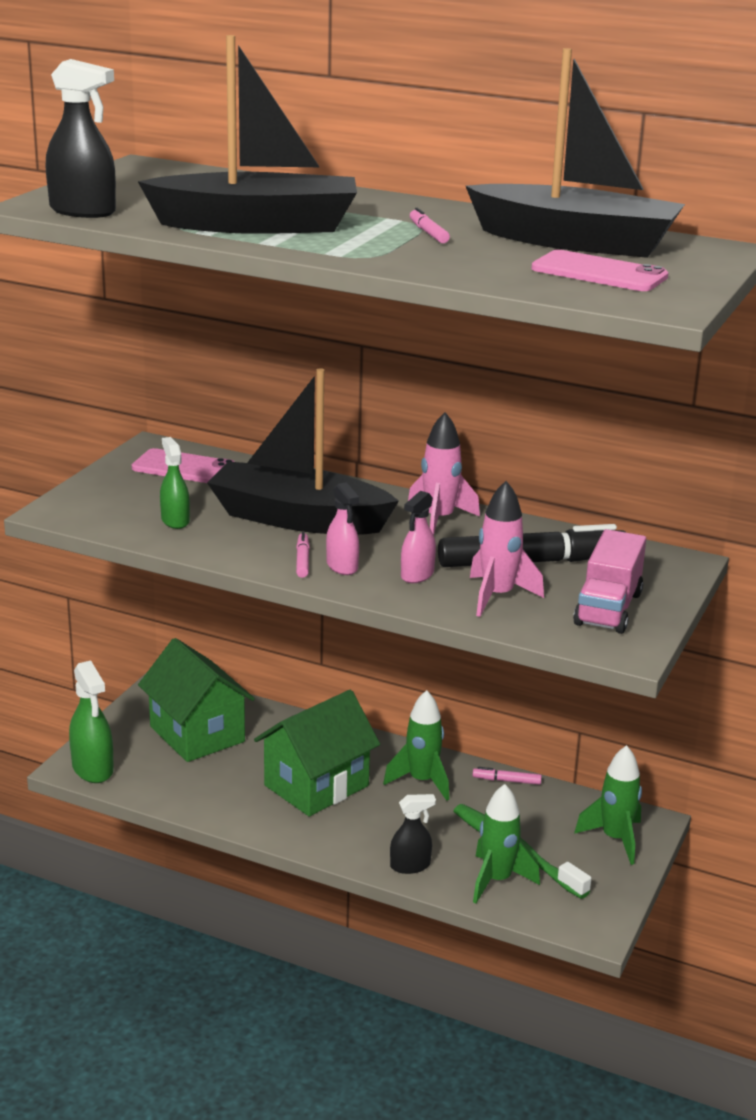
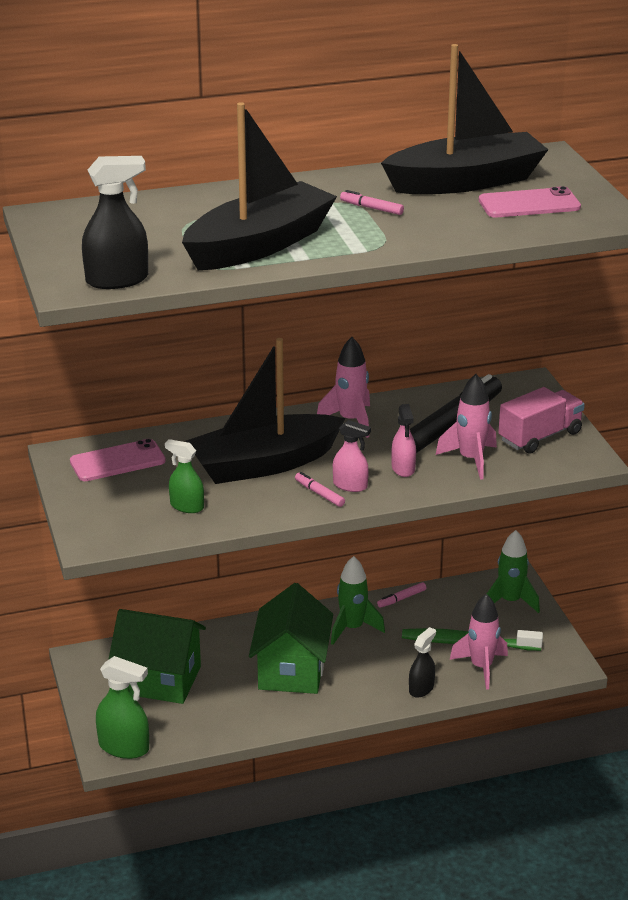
camera: 40 degrees left, 5 degrees up
green rocket [473,784,540,903] -> pink rocket [450,594,508,690]
pink truck [573,529,646,634] -> pink truck turned 105 degrees counterclockwise [498,387,585,454]

